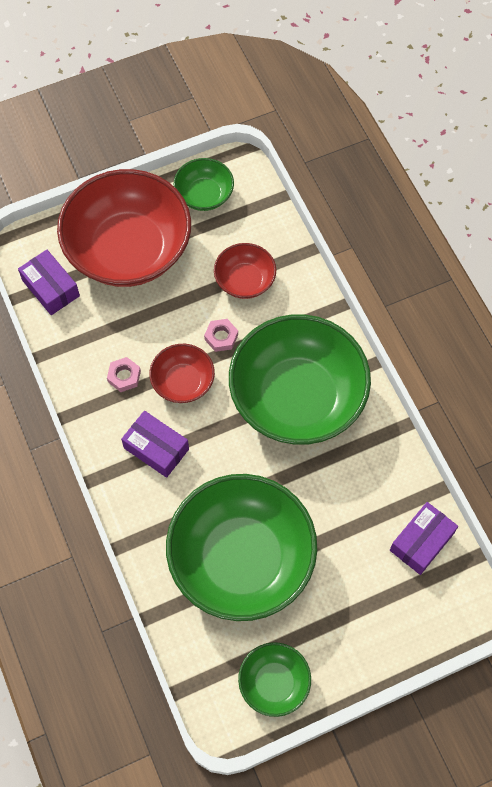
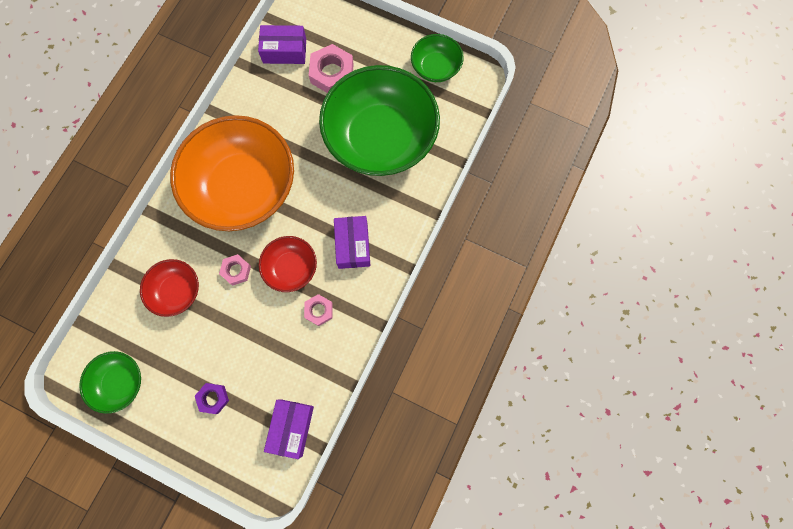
camera: 130 degrees left, 10 degrees up
red bowl [57,169,191,287] -> purple nut [195,383,229,414]
green bowl [229,314,371,445] -> orange bowl [170,115,294,231]
none -> pink nut [309,44,354,93]

